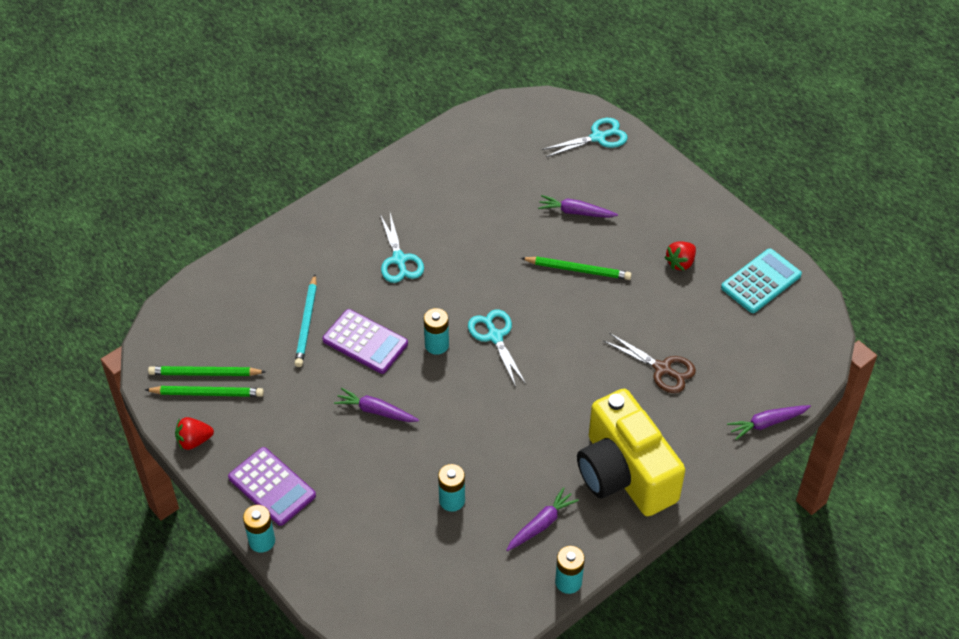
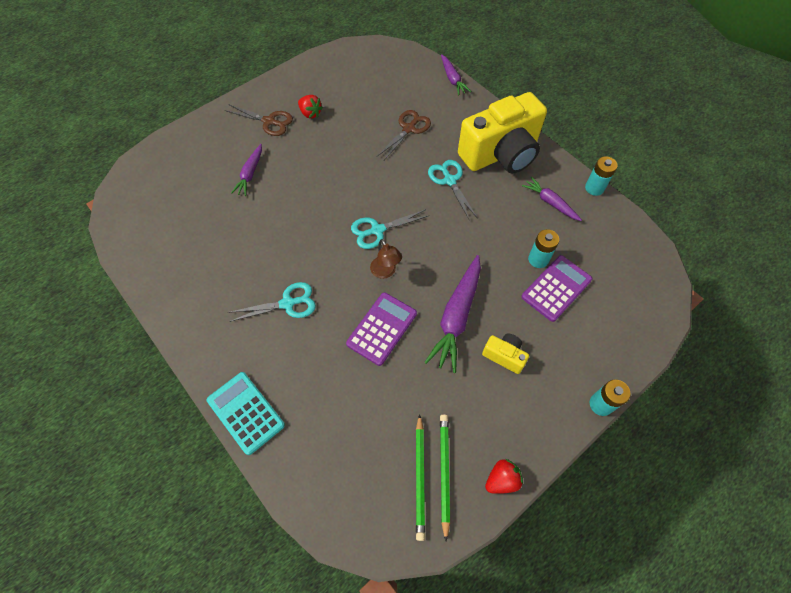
camera: 90 degrees left, 10 degrees up
red strawberry [175,417,214,450] -> red strawberry turned 105 degrees counterclockwise [485,459,523,494]
purple calculator [228,447,316,526] -> purple calculator moved to [522,255,592,322]
turquoise pencil [294,275,317,367] -> none
purple carrot [334,388,419,422] -> purple carrot [424,255,481,373], size x1.71
turquoise battery [424,308,449,355] -> brown lamp [370,239,402,279]
green pencil [521,257,632,280] -> none
turquoise scissors [542,118,628,157] -> turquoise scissors moved to [428,160,477,219]
turquoise calculator [721,249,802,313] -> turquoise calculator moved to [207,372,285,455]
none -> brown scissors [225,104,293,136]
none -> yellow camera [482,333,529,374]

